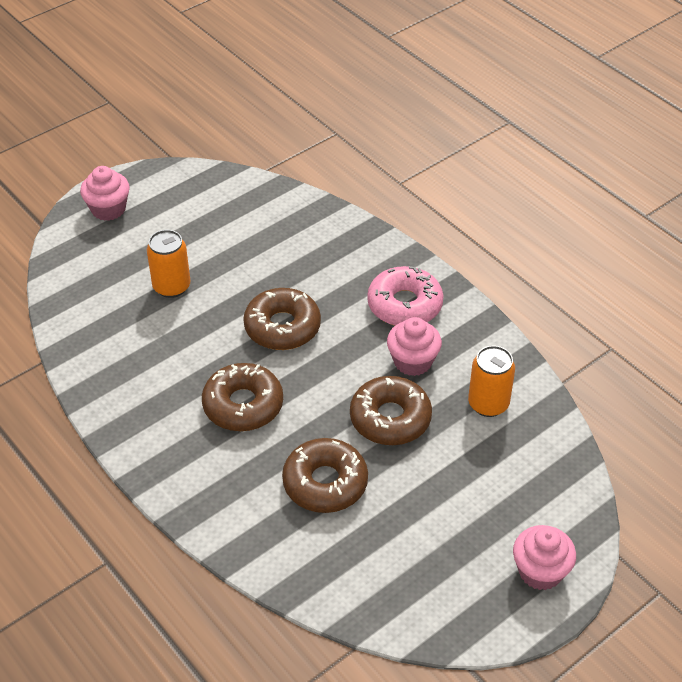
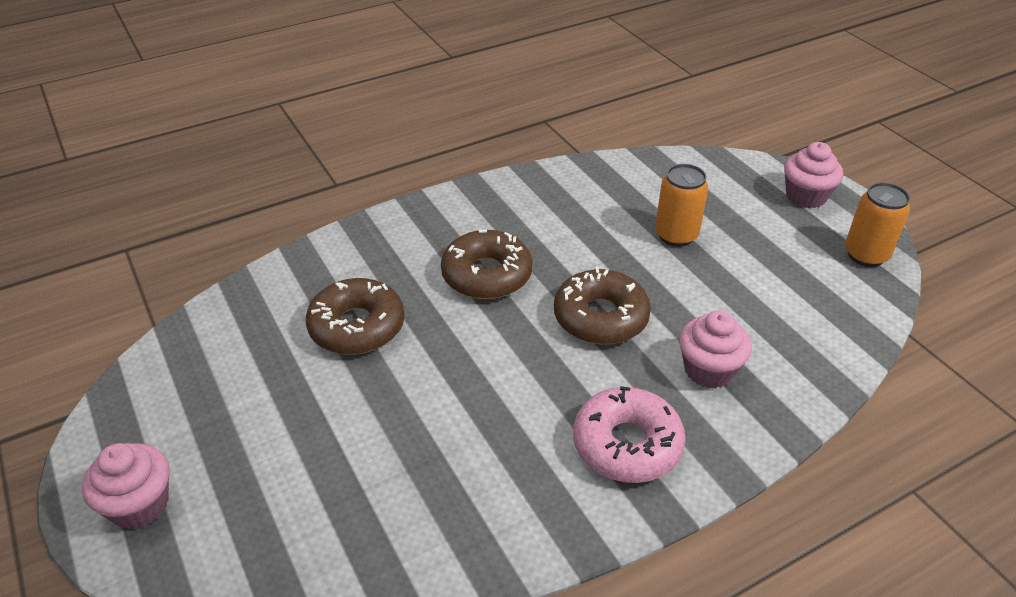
camera: 100 degrees right, 5 degrees down
brown donut [350,376,432,445] -> none
pink cupcake [387,317,442,376] -> pink cupcake moved to [679,310,752,388]
orange can [468,345,515,417] -> orange can moved to [845,182,910,267]

